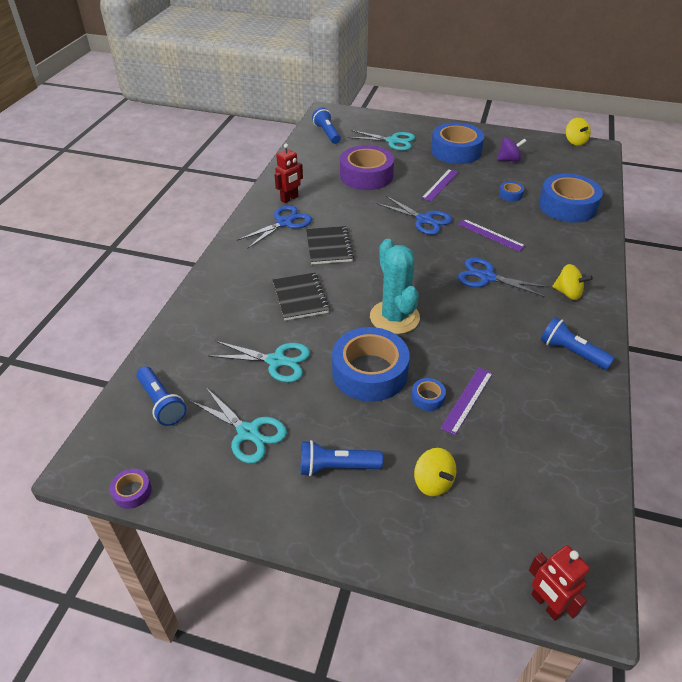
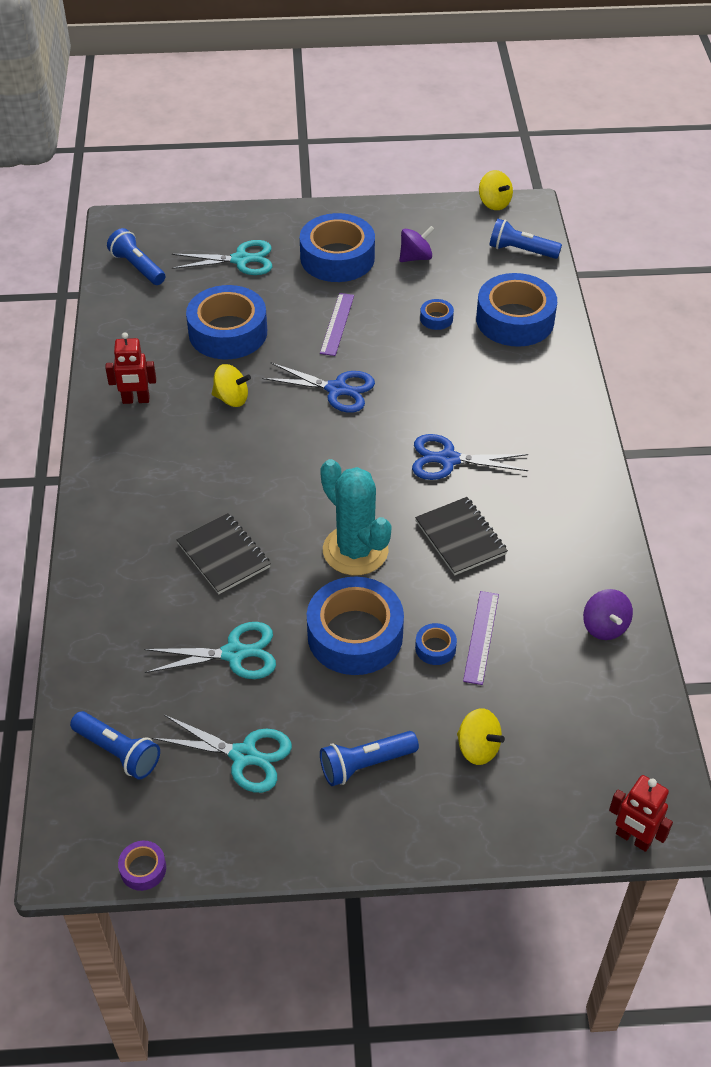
camera: 20 degrees left, 5 degrees up
blue scissors [237,205,312,248] -> none
red robot [275,143,303,203] -> red robot turned 60 degrees clockwise [105,332,156,404]
black notebook [306,226,354,264] -> black notebook moved to [415,497,508,575]
purple tape [340,145,394,190] -> blue tape [186,285,267,359]
purple ruler [458,219,526,252] -> none
blue flashlight [541,317,614,370] -> blue flashlight moved to [489,219,562,259]
yellow spinning top [552,264,593,300] -> yellow spinning top moved to [212,364,251,407]
none -> purple spinning top [583,589,633,640]

